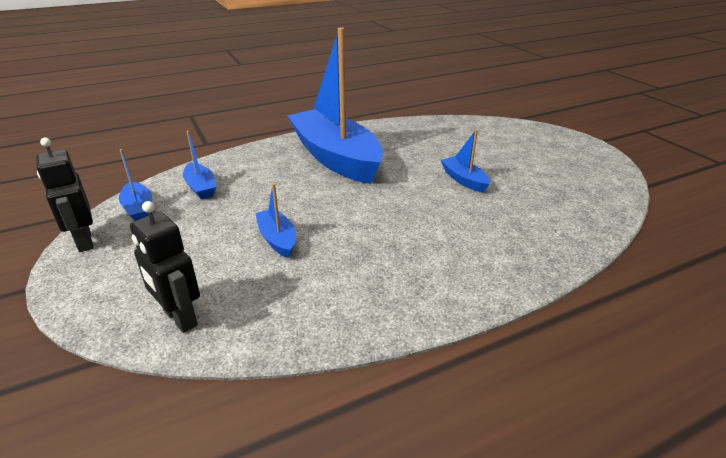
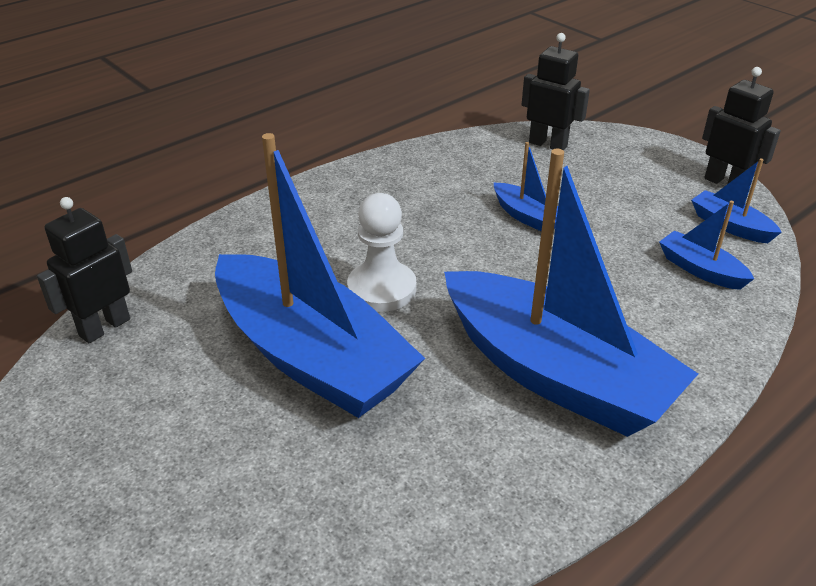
camera: 165 degrees right, 5 degrees up
blue boat [441,129,490,193] -> blue boat [215,133,425,418], size x2.42
none -> black robot [37,197,132,343]
none -> white pawn [347,193,416,312]

